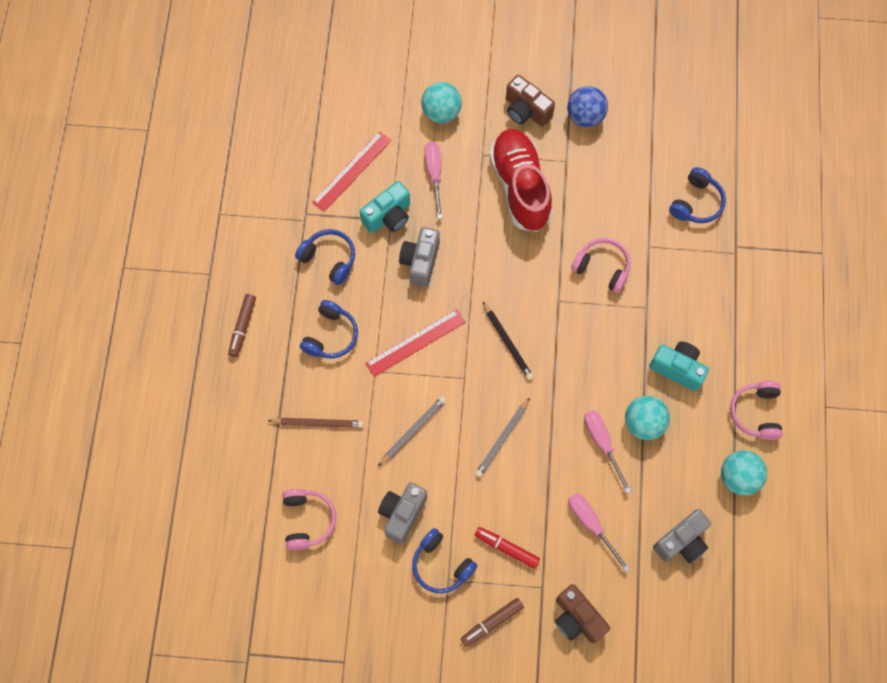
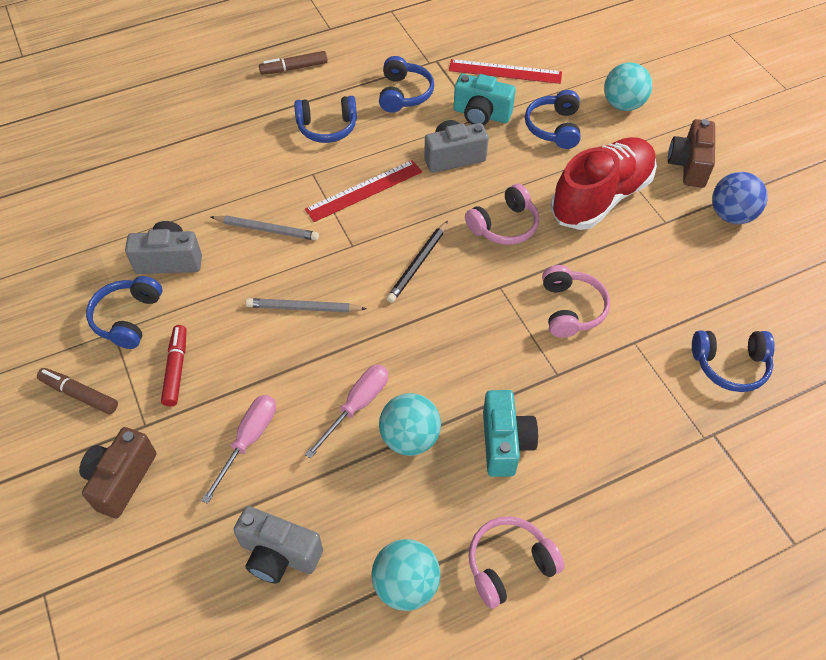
camera: 60 degrees right, 15 degrees down
brown pencil [267,418,364,428] -> none
pink headphones [282,489,336,550] -> pink headphones moved to [465,184,539,245]
red ruler [365,309,465,377] -> red ruler turned 60 degrees counterclockwise [305,160,422,222]
pink screwdriver [425,142,443,219] -> blue headphones [525,90,581,149]

